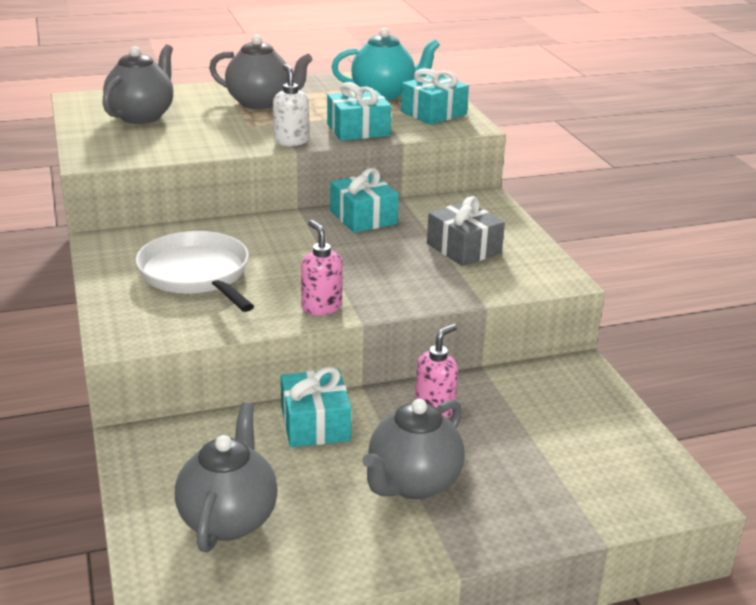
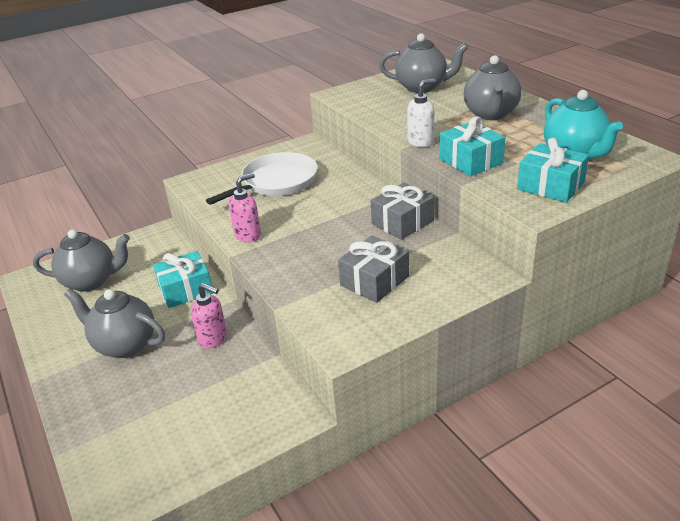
camera: 80 degrees right, 5 degrees up
turquoise gift [330,168,399,233] -> grey gift [371,183,434,240]

